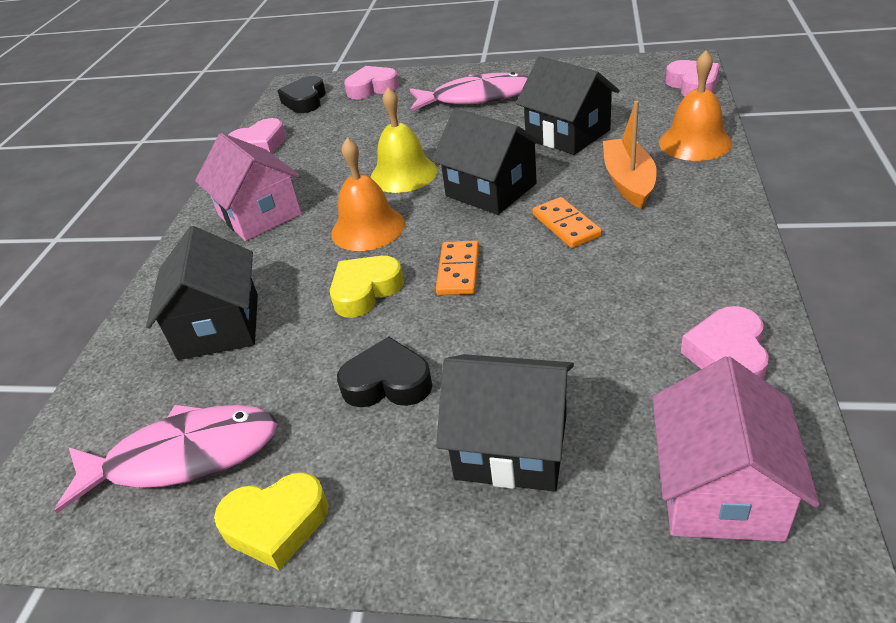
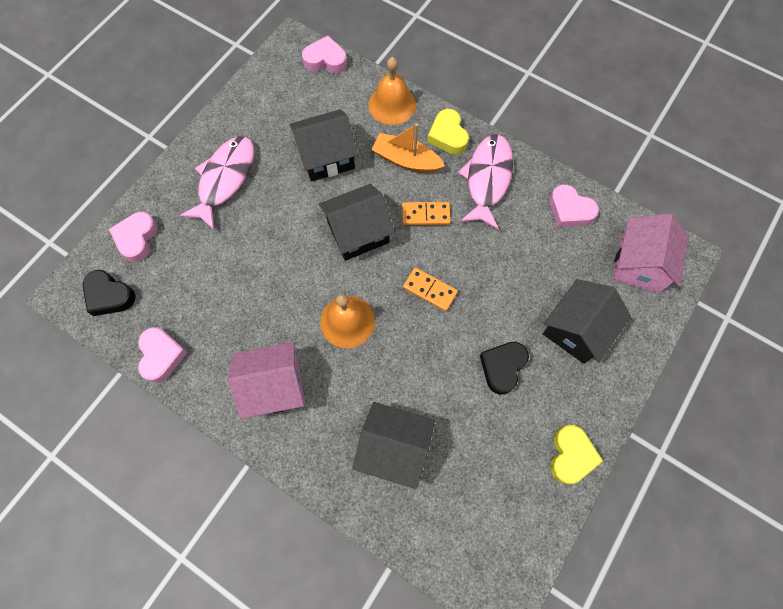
camera: 70 degrees left, 30 degrees up
pink fish [54,405,278,513] -> pink fish moved to [458,134,513,230]
yellow heart [330,256,404,318] -> yellow heart moved to [427,109,469,154]
yellow bell [370,87,437,193] -> none
pink house [652,357,820,542] -> pink house turned 75 degrees clockwise [612,213,689,293]

